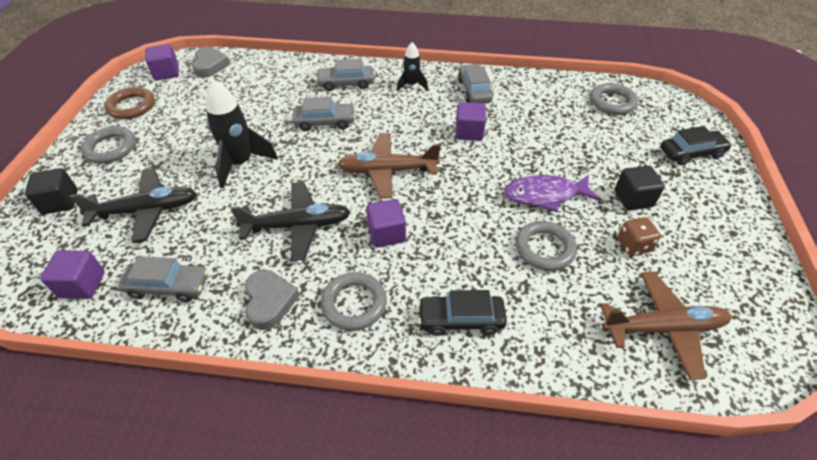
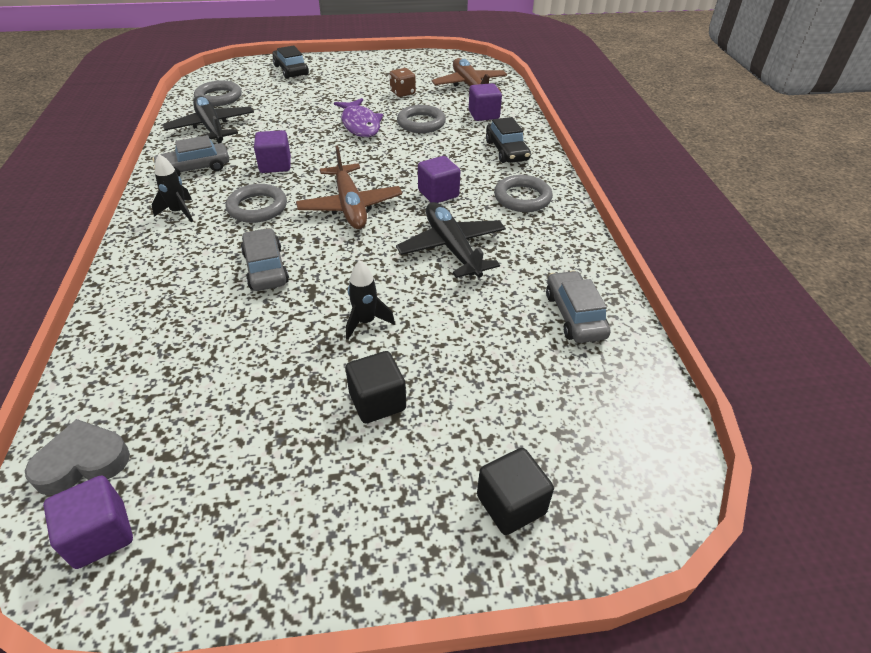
camera: 105 degrees left, 5 degrees down
purple cube [40,250,105,299] -> purple cube moved to [469,83,502,121]
black plane [70,168,197,243] -> black plane moved to [162,96,254,143]
grey ring [81,126,136,163] -> grey ring moved to [226,184,287,223]
brown ring [104,87,155,119] -> none
black rocket [206,79,278,188] -> black rocket [346,261,395,340], size x0.57
grey heart [245,270,300,330] -> none
grey car [316,58,374,91] -> none
black cube [614,166,665,210] -> black cube moved to [346,351,406,423]

